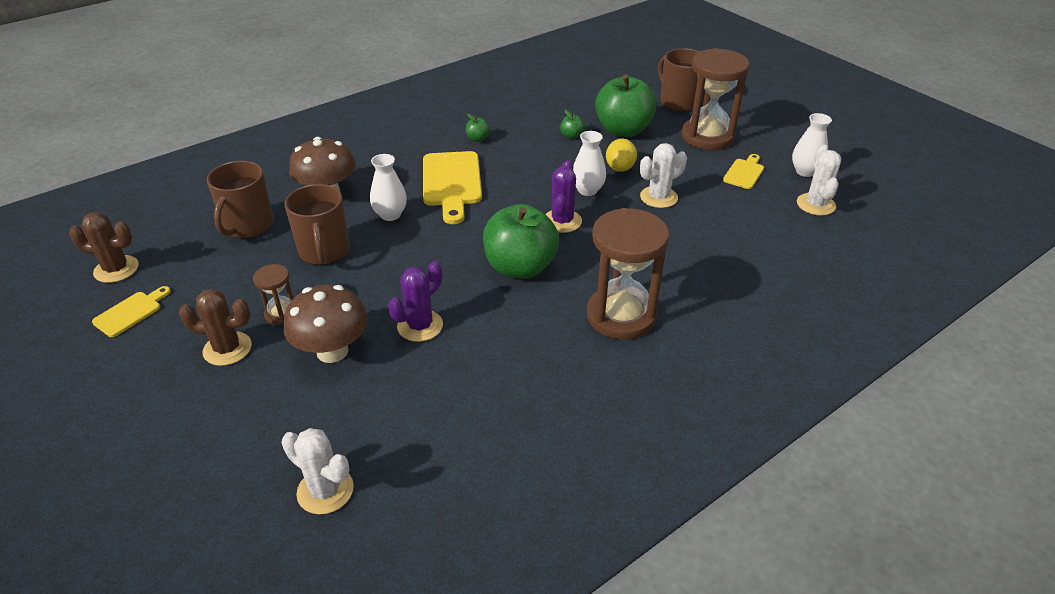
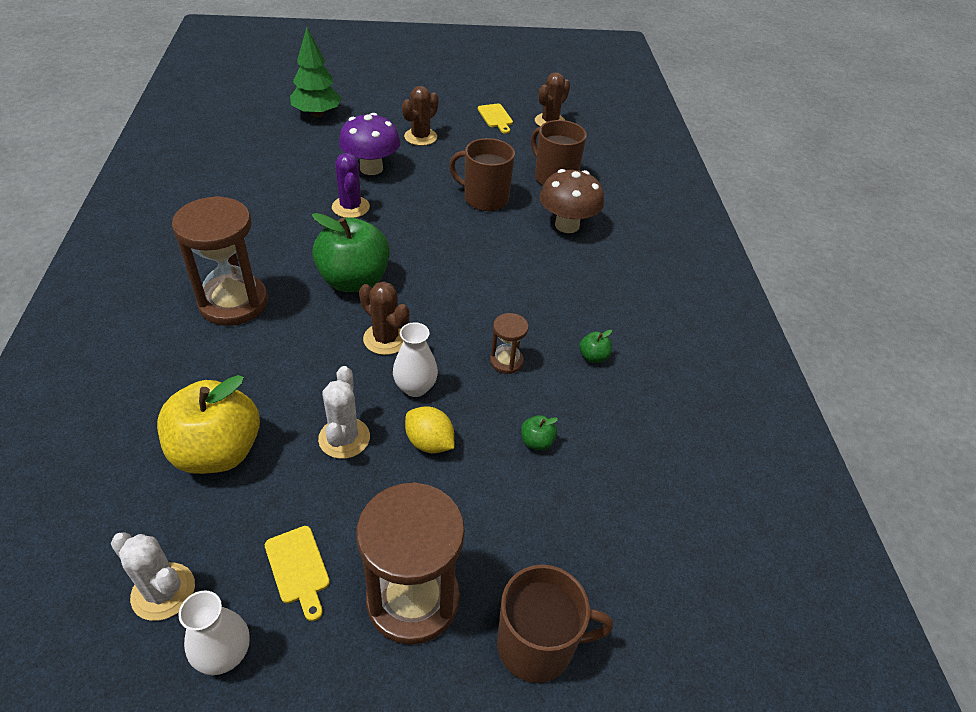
camera: 120 degrees right, 5 degrees up
brown hourglass [253,264,293,325] -> brown hourglass moved to [490,313,529,374]
white cactus [281,428,354,514] -> none
brown mushroom [284,285,368,363] -> purple mushroom [339,113,400,175]
white vase [370,154,407,221] -> none
yellow cutting board [423,151,482,224] -> none
purple cactus [545,160,582,233] -> brown cactus [359,282,410,355]
green apple [595,75,657,137] -> none
none -> yellow apple [157,375,260,474]
none -> green tree [290,28,342,117]

